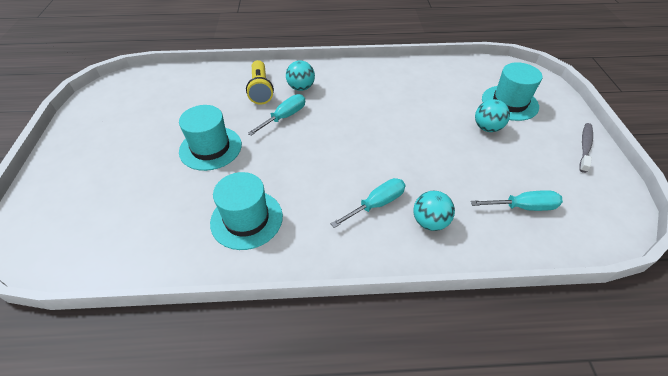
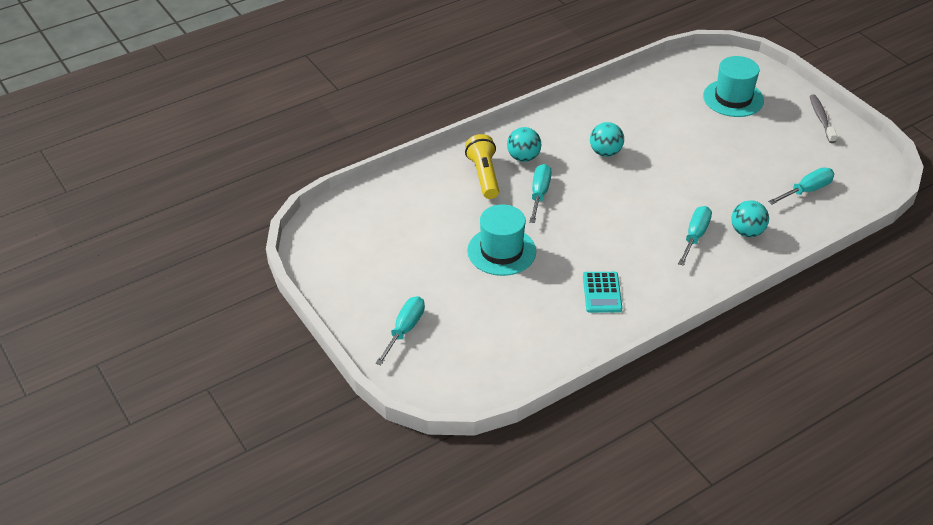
camera: 30 degrees left, 5 degrees down
turquoise hat [210,172,283,250] -> turquoise calculator [583,272,622,313]
yellow flashlight [246,60,274,104] -> yellow flashlight turned 150 degrees counterclockwise [465,134,499,199]
turquoise ball [475,99,510,132] -> turquoise ball moved to [590,122,624,157]
none -> turquoise screwdriver [375,296,425,365]

